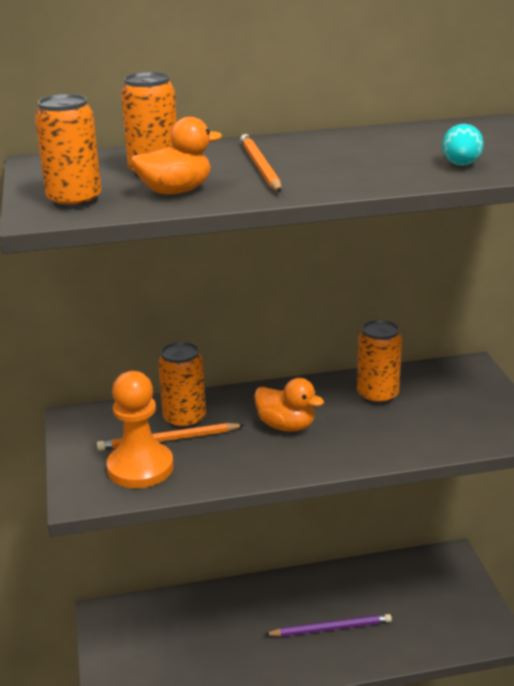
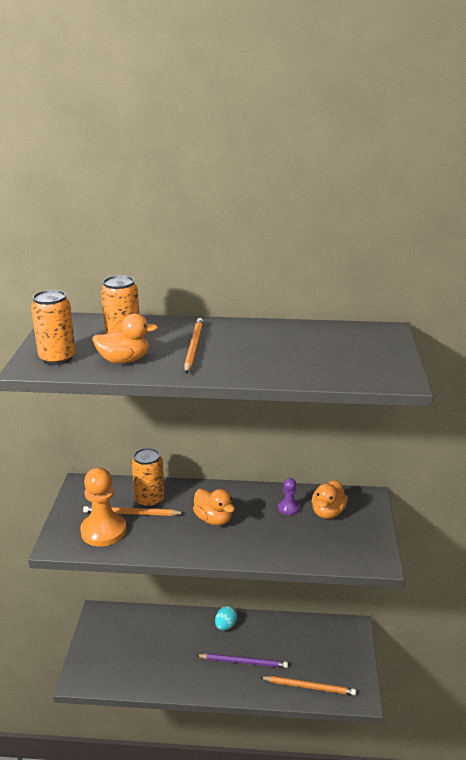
camera: 15 degrees right, 0 degrees up
orange can [357,320,402,405] -> purple pawn [278,478,300,515]
turquoise egg [442,124,484,166] -> turquoise egg moved to [215,606,237,631]
none -> orange pencil [260,676,356,695]
none -> orange duck [312,480,348,519]

